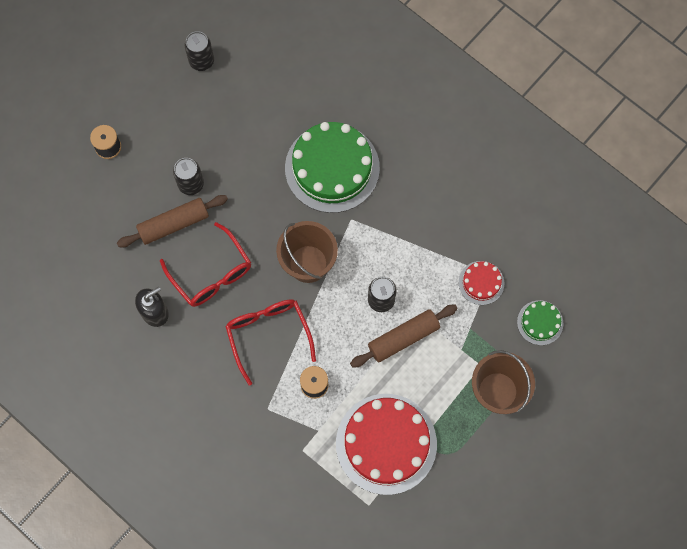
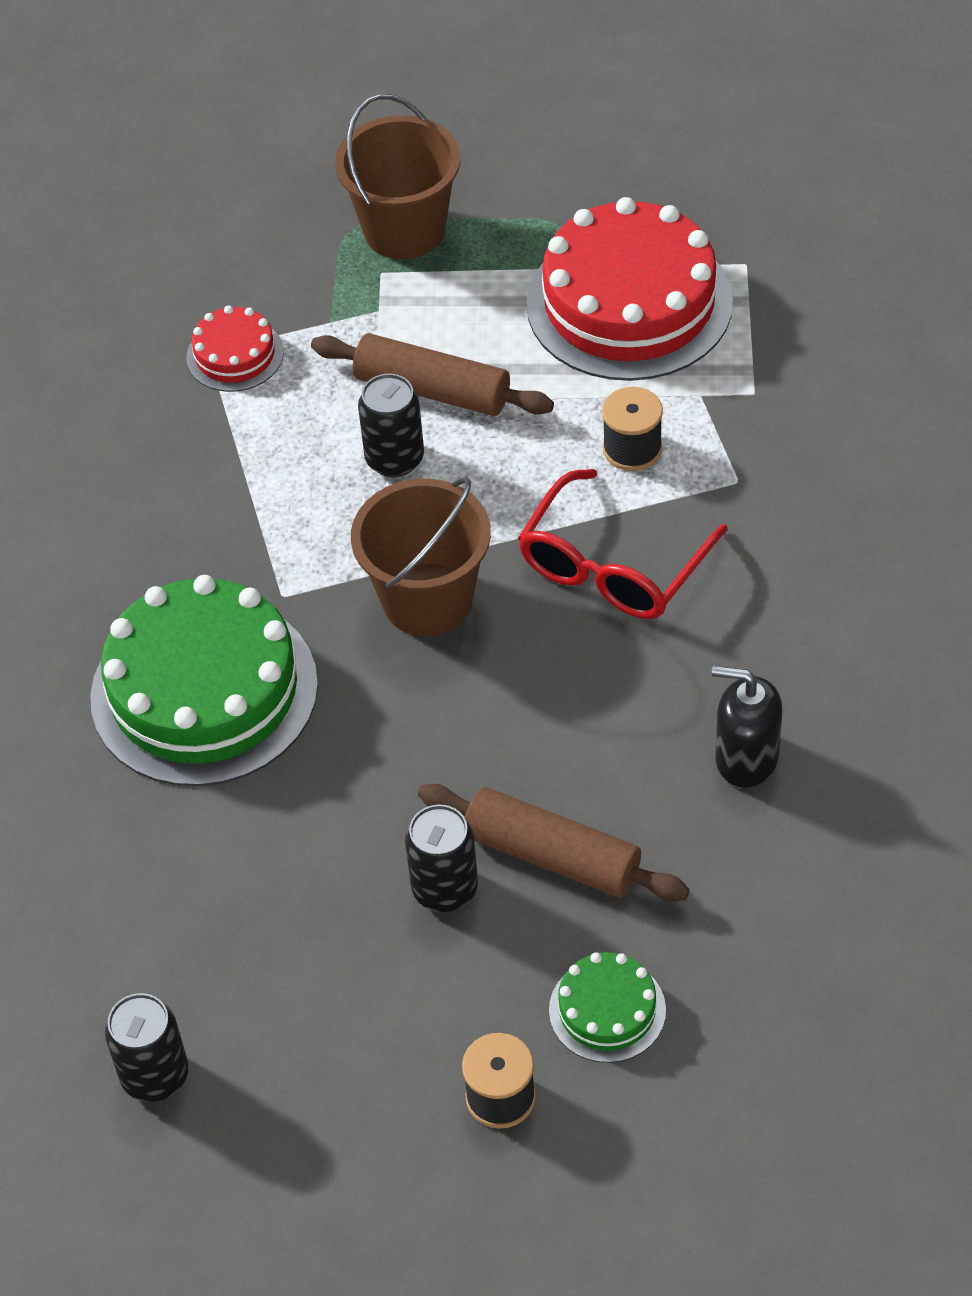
camera: 125 degrees left, 20 degrees down
red glasses [160,222,251,307] -> none
green cake [517,300,563,345] -> green cake moved to [549,952,666,1063]

